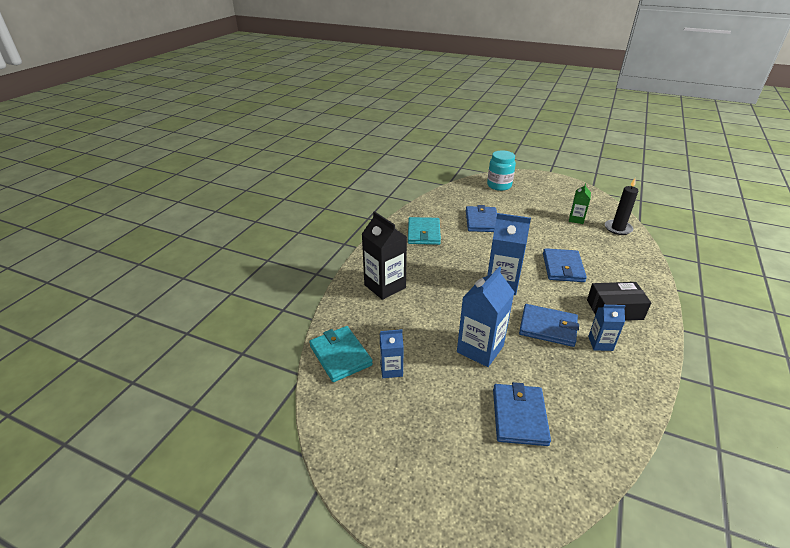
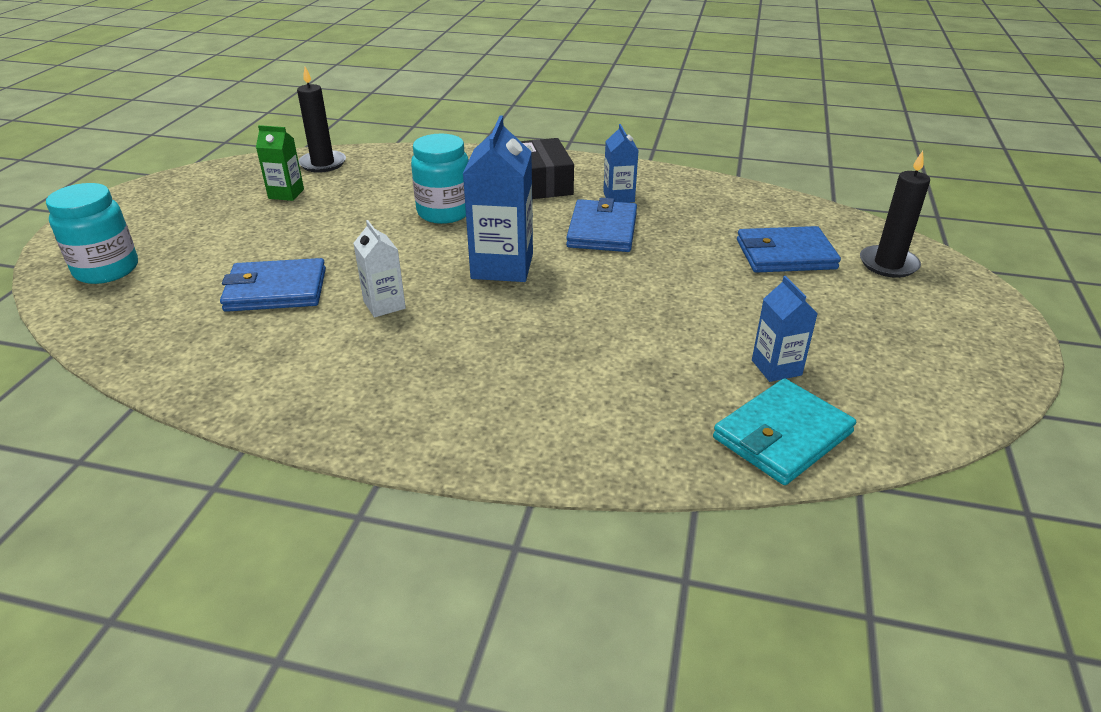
camera: 100 degrees left, 0 degrees up
black carton [362,211,407,300] -> none
turquoise wallet [408,217,441,245] -> none
blue carton [457,267,514,367] -> none
blue wallet [543,248,587,282] -> turquoise jar [411,134,469,224]
none -> white carton [353,220,406,318]
none -> black candle [860,151,930,278]

